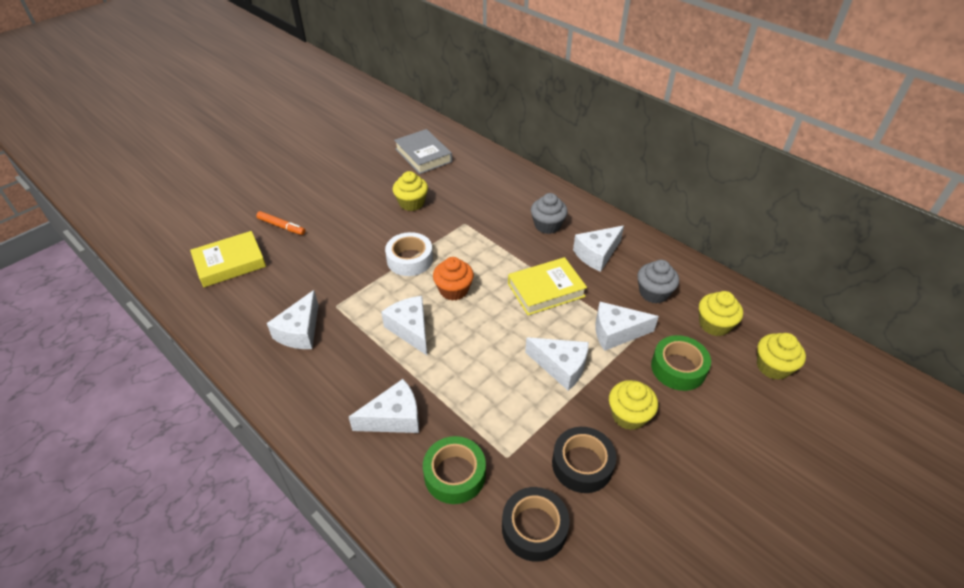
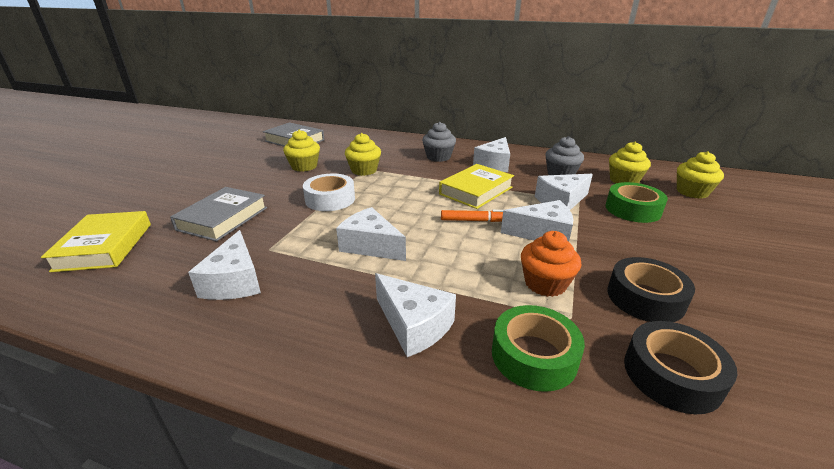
camera: 25 degrees left, 15 degrees down
yellow book [190,231,266,287] -> yellow book turned 45 degrees counterclockwise [41,211,151,272]
orange marker [256,211,305,235] -> orange marker moved to [441,210,503,222]
white cheese [349,379,419,433] -> white cheese turned 90 degrees clockwise [375,273,456,357]
orange cupcake [433,257,474,301] -> orange cupcake moved to [521,231,581,297]
yellow cupcake [609,380,658,430] -> yellow cupcake moved to [345,133,381,176]
none -> grey book [170,187,267,241]

